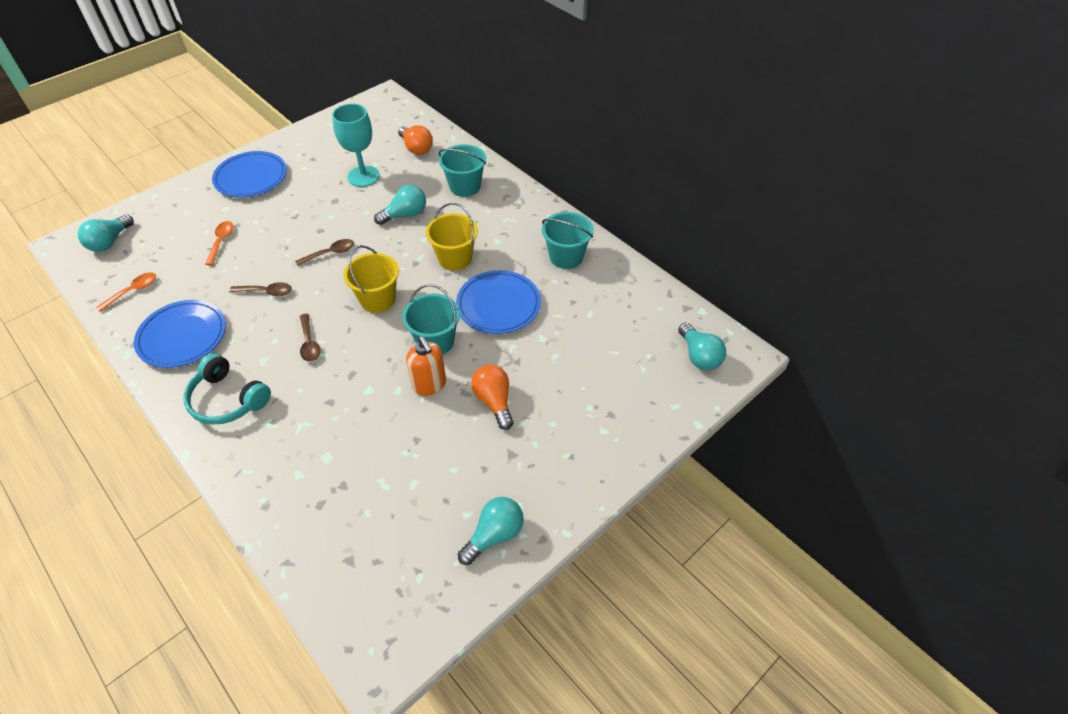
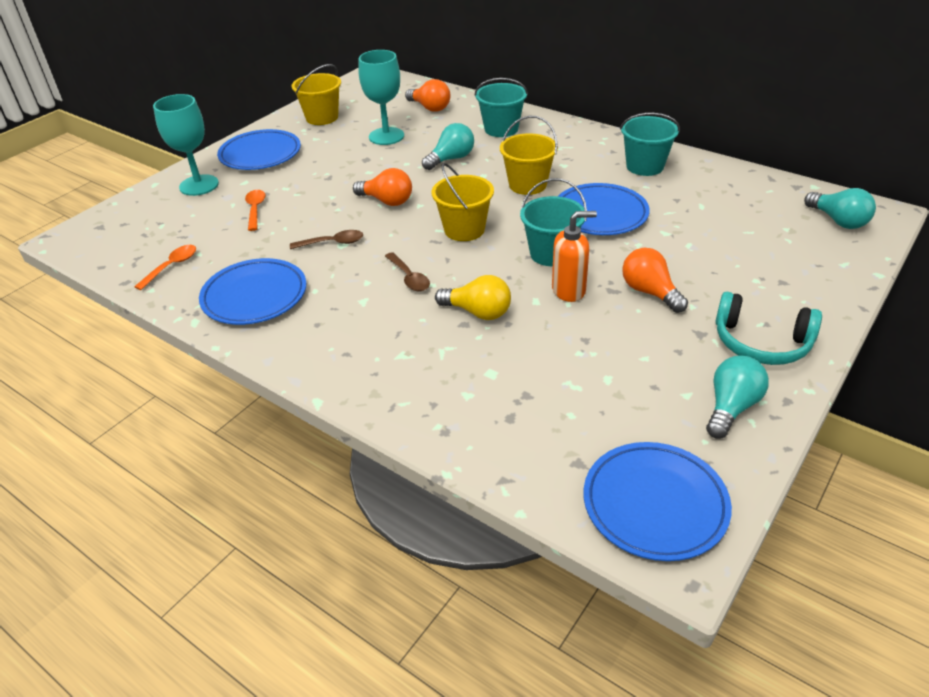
camera: 10 degrees left, 10 degrees down
turquoise light bulb [78,214,134,252] -> none
turquoise headphones [183,353,271,424] -> turquoise headphones moved to [715,292,822,365]
brown spoon [295,239,354,266] -> orange light bulb [353,168,412,206]
orange soap dispenser [406,336,446,396] -> orange soap dispenser turned 60 degrees counterclockwise [552,211,597,302]
none -> turquoise goblet [153,94,219,196]
none -> yellow bucket [292,64,341,125]
none -> yellow light bulb [435,275,511,320]
none -> blue plate [584,442,732,561]

